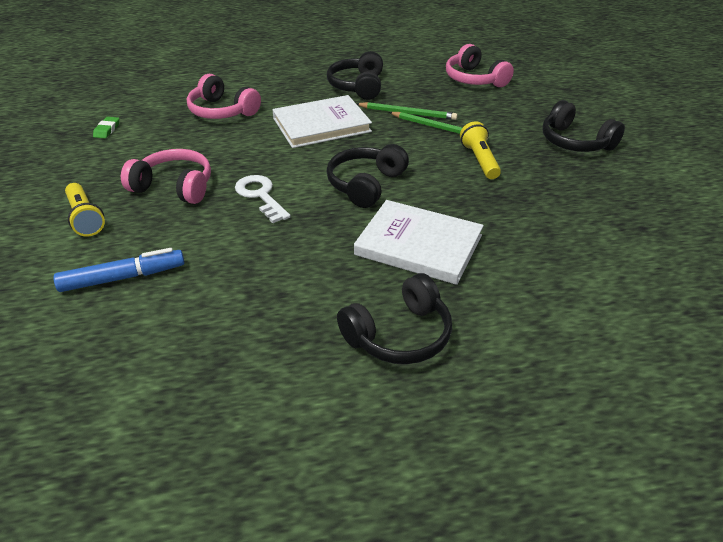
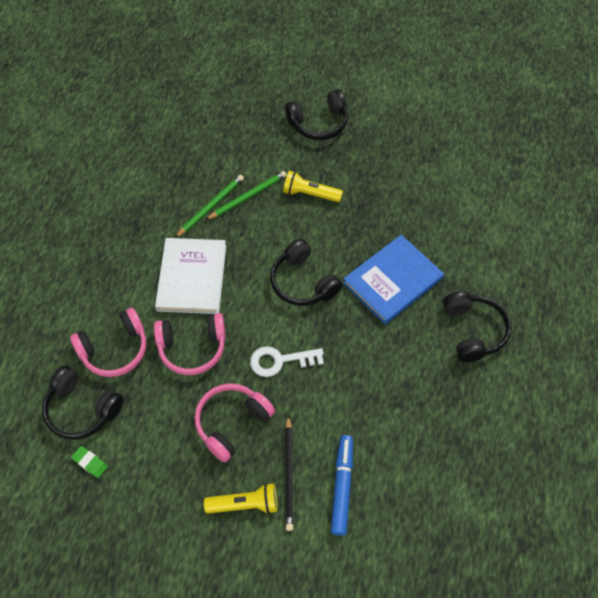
camera: 65 degrees left, 20 degrees up
black headphones [327,51,383,100] -> black headphones moved to [42,366,124,440]
white book [354,200,484,285] -> blue book [343,235,444,324]
pink headphones [446,44,514,87] -> pink headphones moved to [154,313,226,375]
none -> black pencil [285,415,294,531]

